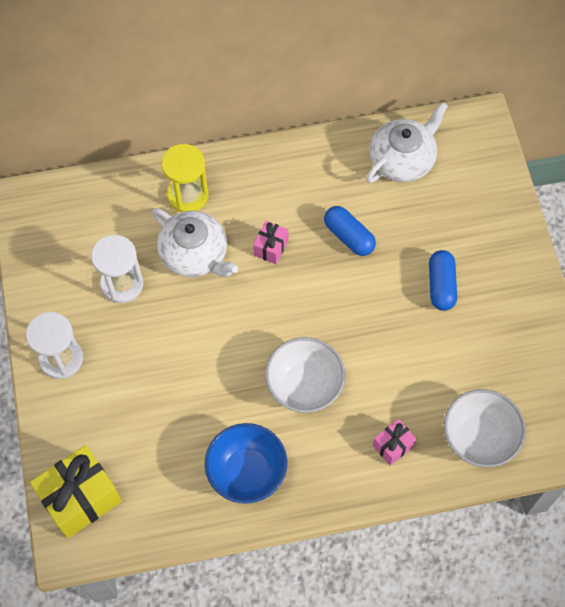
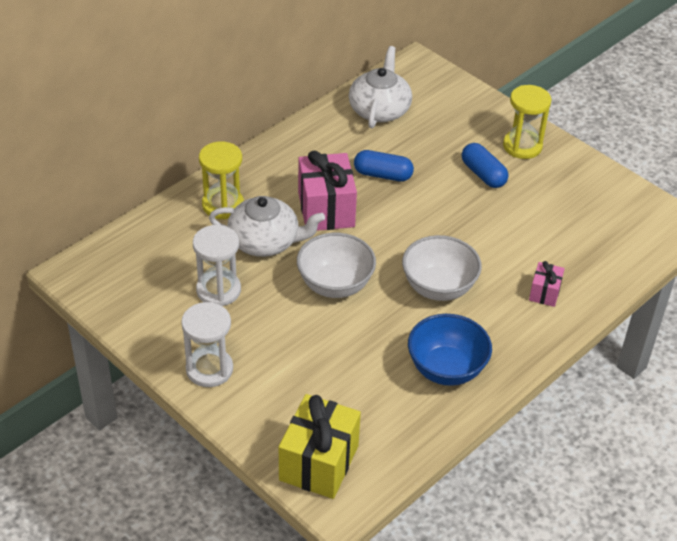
camera: 35 degrees left, 20 degrees down
pink gift [253,221,288,264] -> pink gift [298,151,357,231], size x1.97
white bowl [444,389,526,468] -> white bowl moved to [297,233,376,298]
none -> yellow hourglass [503,85,551,159]

